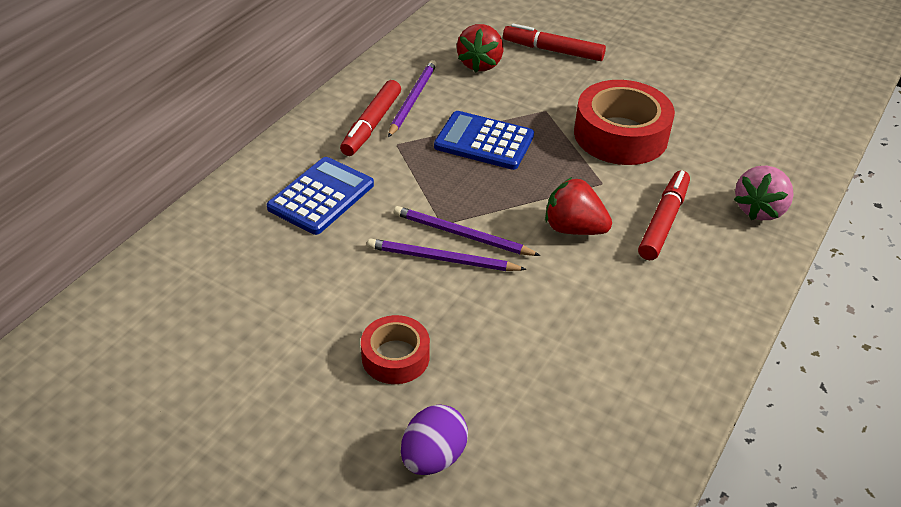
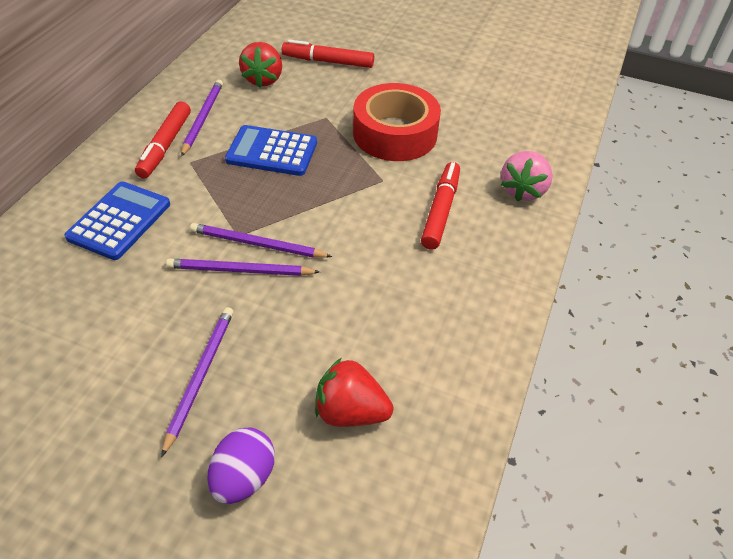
camera: 10 degrees left, 5 degrees up
red tape [361,315,430,384] -> purple pencil [161,307,233,457]
red strawberry [545,177,612,235] -> red strawberry moved to [315,358,393,427]

